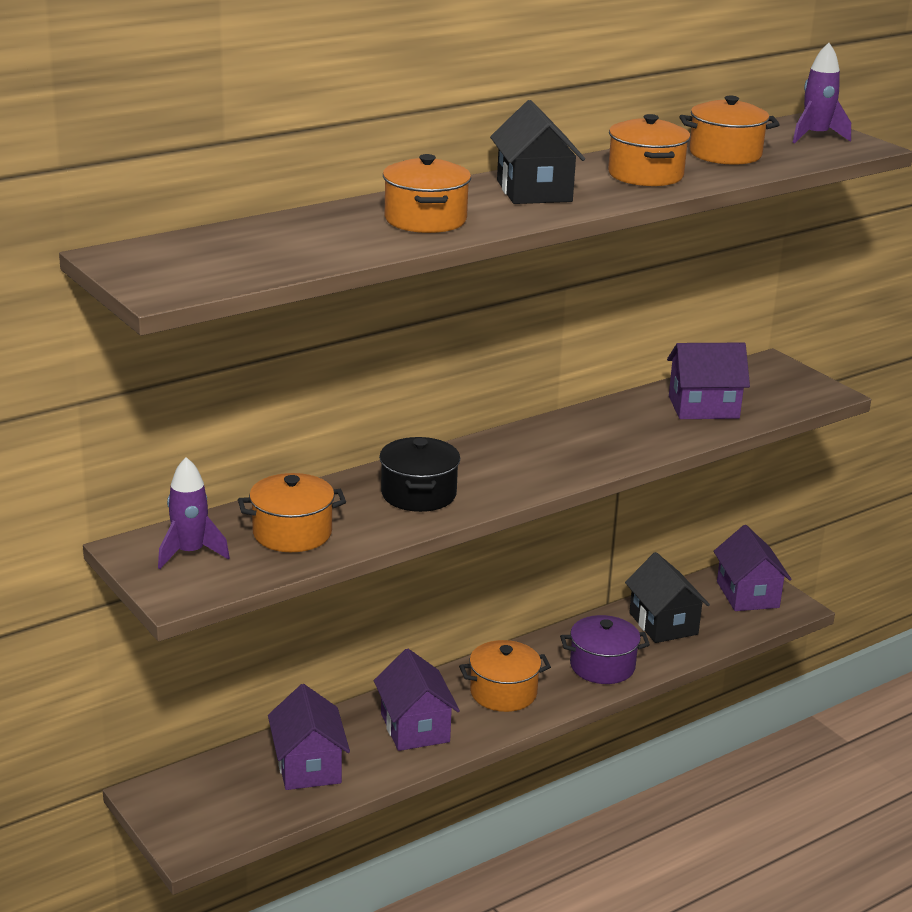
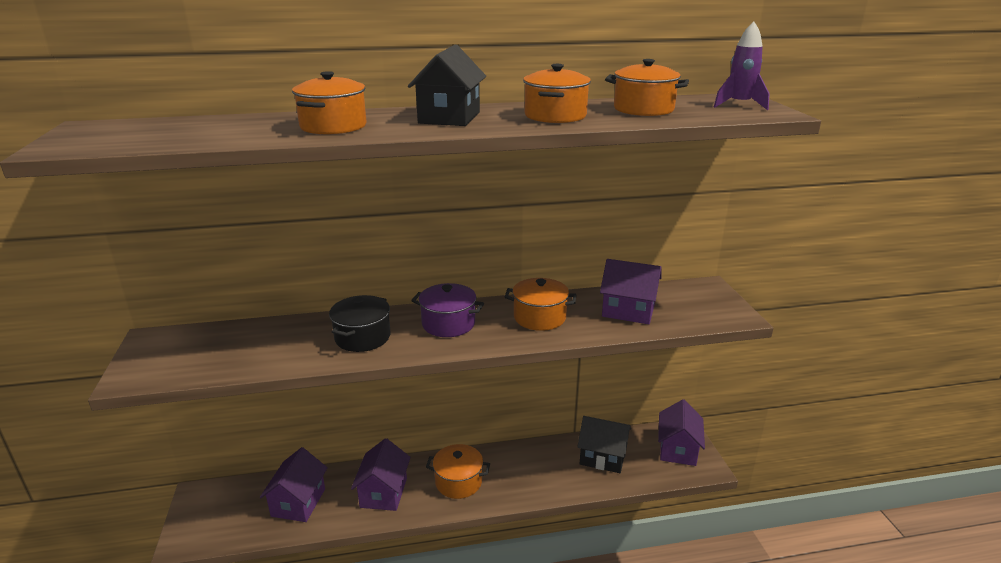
camera: 25 degrees right, 0 degrees up
purple rocket [158,457,230,569] -> none
orange pot [238,473,346,552] -> orange pot moved to [505,278,576,331]
purple pot [560,615,650,684] -> purple pot moved to [411,283,484,337]
black house [625,552,710,643] -> black house turned 75 degrees counterclockwise [577,416,631,473]

